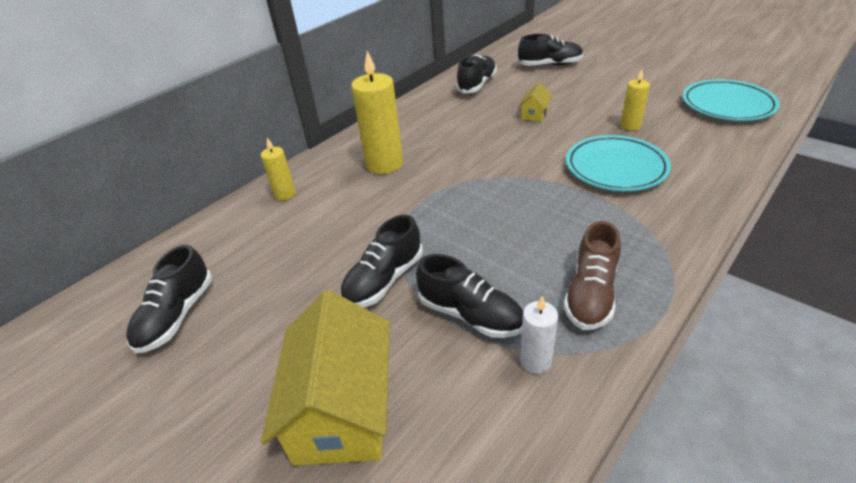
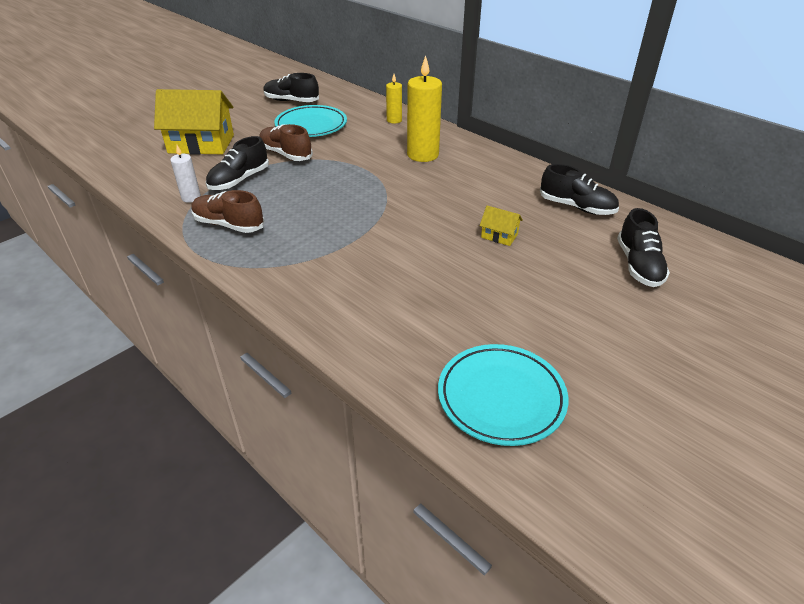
camera: 90 degrees right, 0 degrees up
black shoe [340,215,423,307] -> brown shoe [259,124,313,161]
turquoise plate [566,135,671,191] -> turquoise plate moved to [275,105,347,137]
yellow candle [620,69,650,131] -> none

